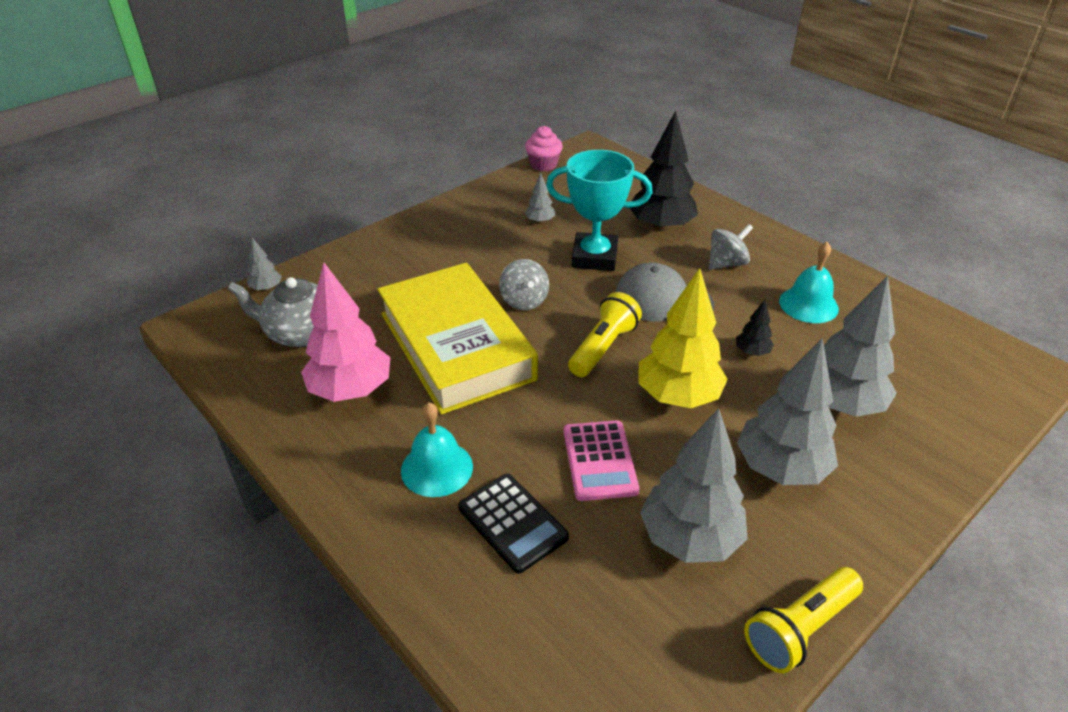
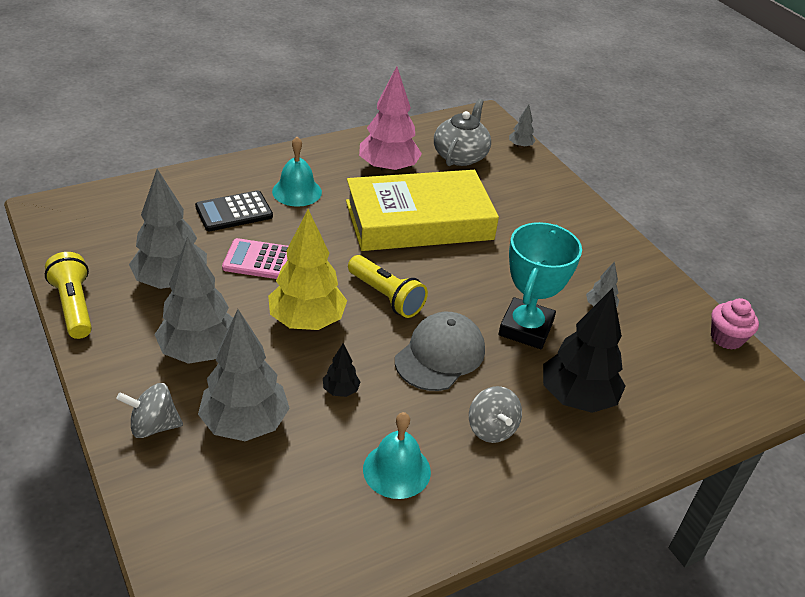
camera: 100 degrees right, 0 degrees up
grey spinning top [499,259,549,310] -> grey spinning top moved to [116,383,183,438]

